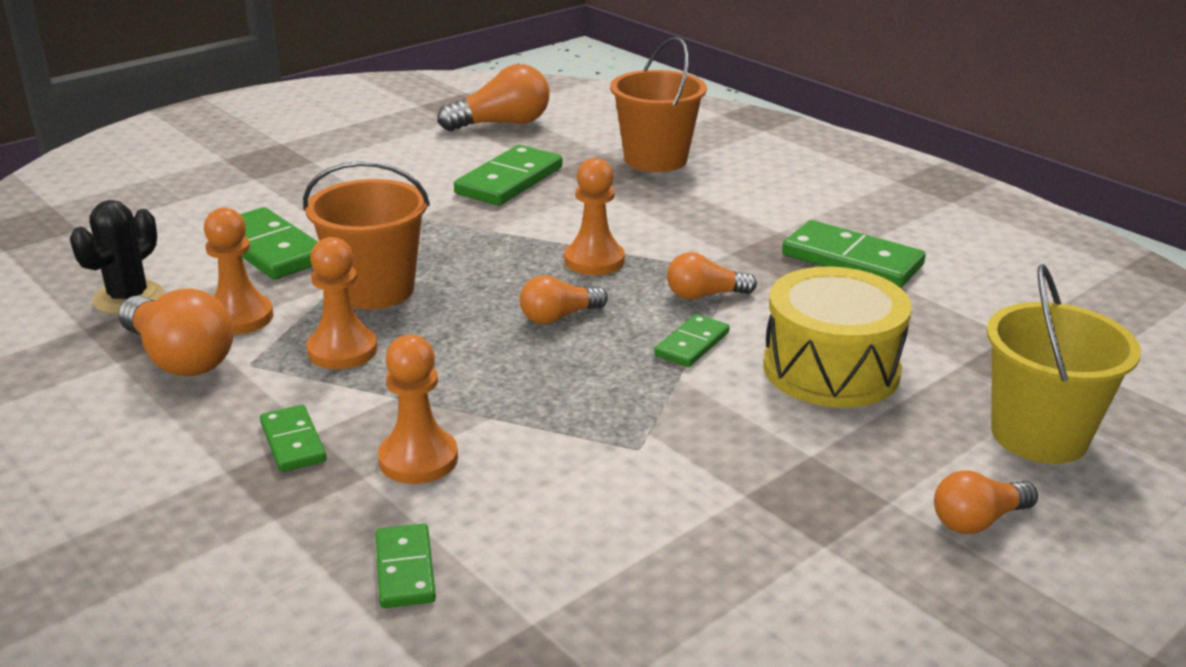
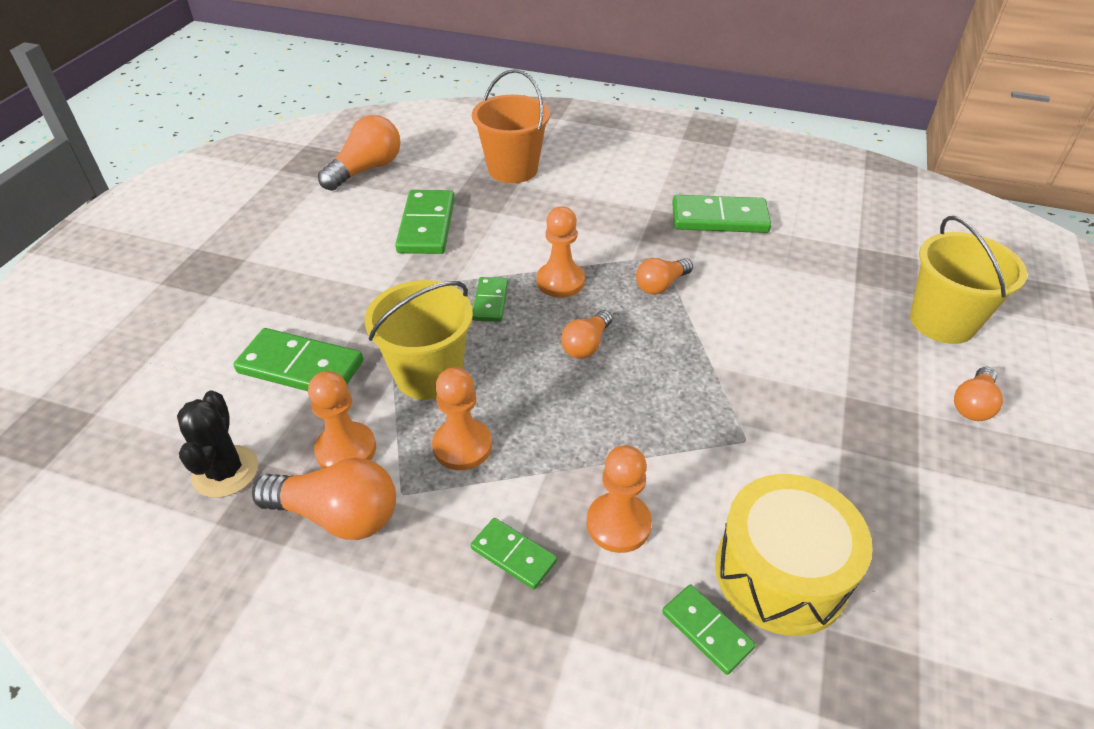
camera: 30 degrees left, 15 degrees up
orange bucket [303,161,430,309] -> yellow bucket [365,280,473,400]
green domino [654,314,730,367] -> green domino moved to [472,277,508,322]
yellow drum [763,267,912,408] -> yellow drum moved to [715,474,873,636]

